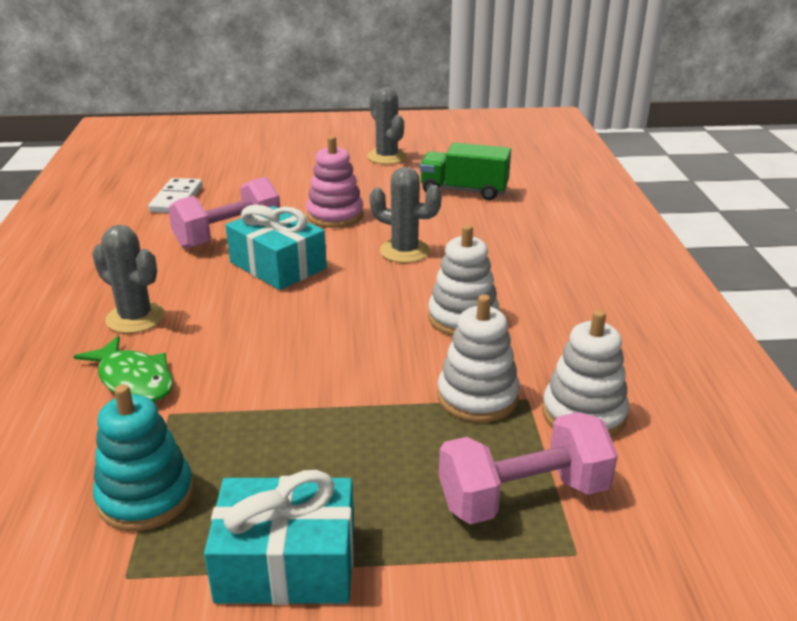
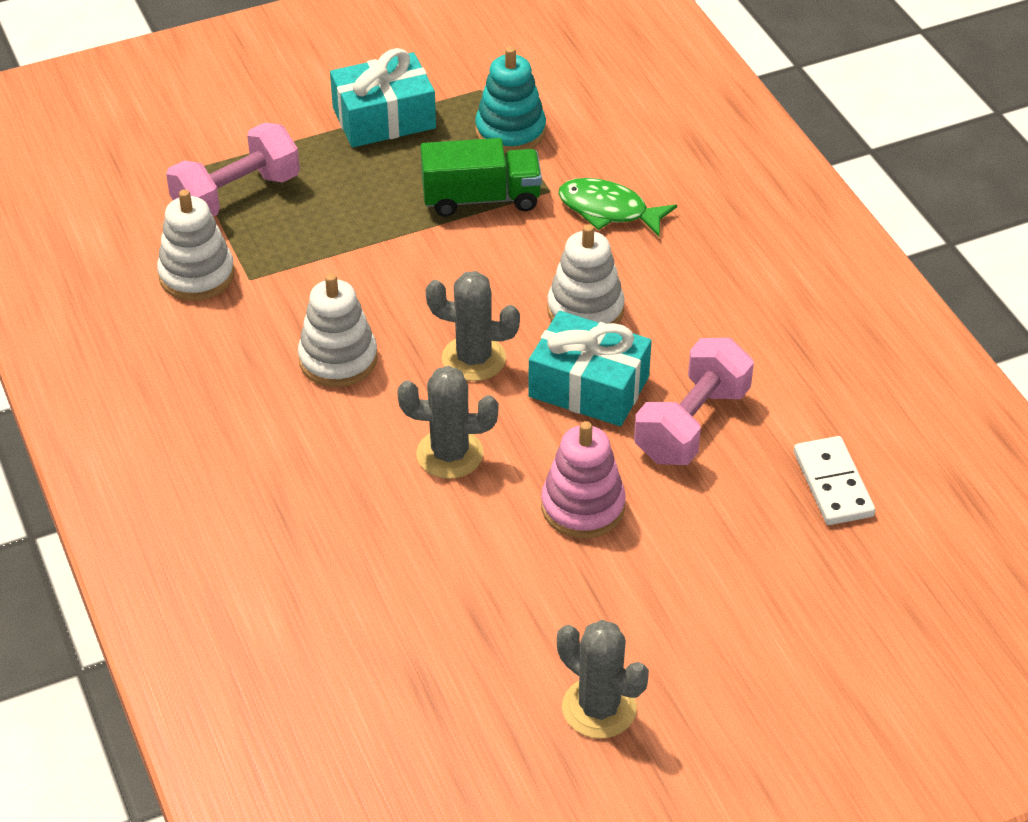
camera: 160 degrees right, 15 degrees up
grey cactus [92,225,165,333] -> grey cactus moved to [426,271,520,381]
green truck [420,143,511,200] -> green truck moved to [420,138,542,217]
white stacking toy [438,294,520,422] -> white stacking toy moved to [547,224,625,324]

